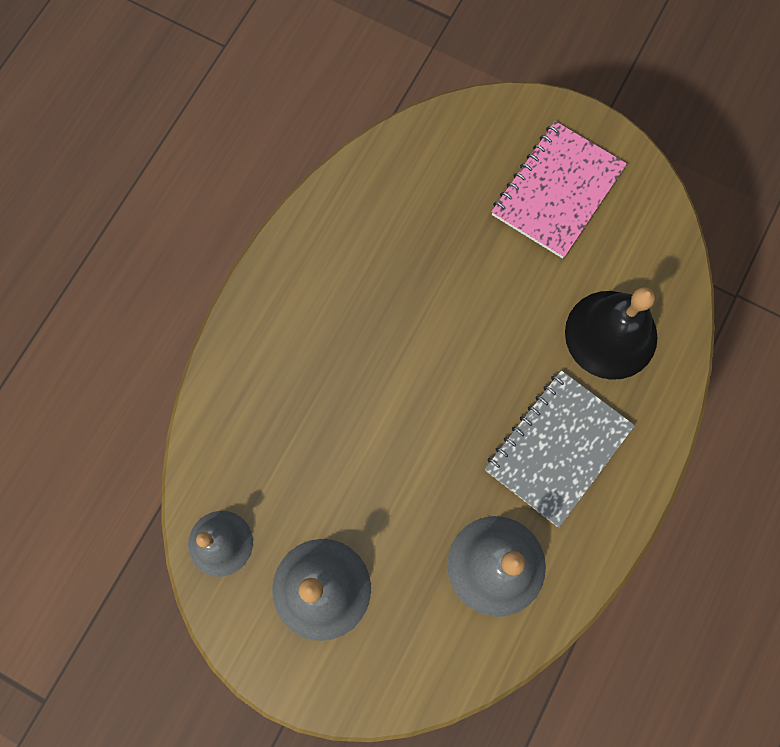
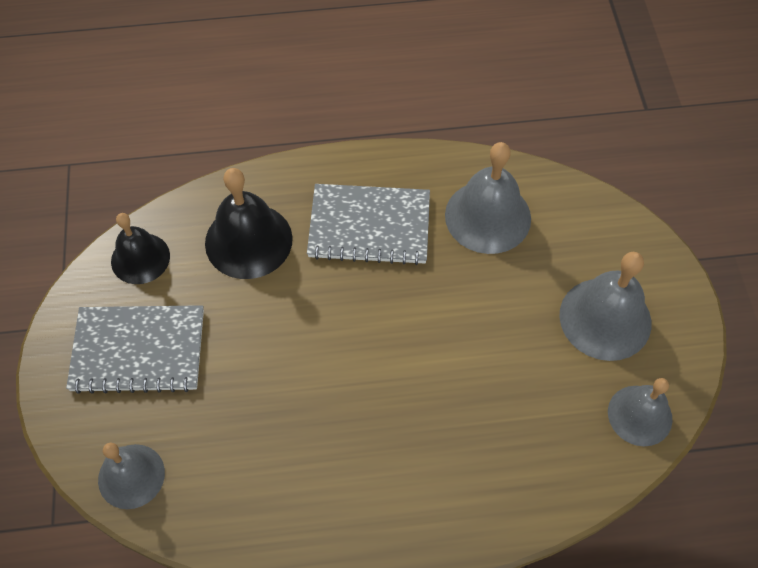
camera: 125 degrees left, 15 degrees down
pink notebook [491,121,627,259] -> grey notebook [66,305,204,394]
none -> grey bell [98,443,165,509]
none -> black bell [111,213,170,284]

